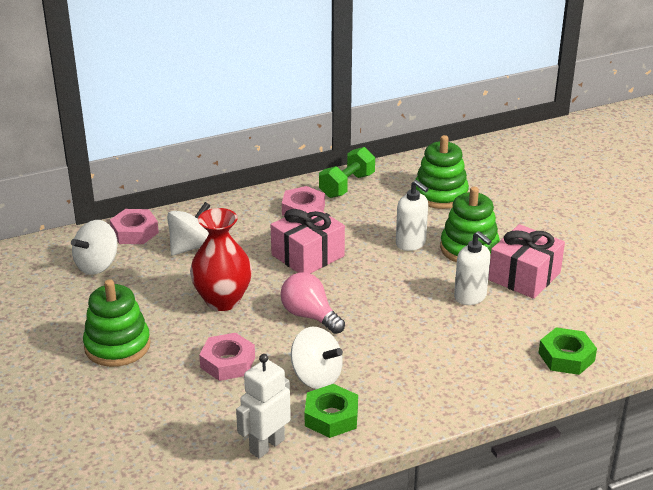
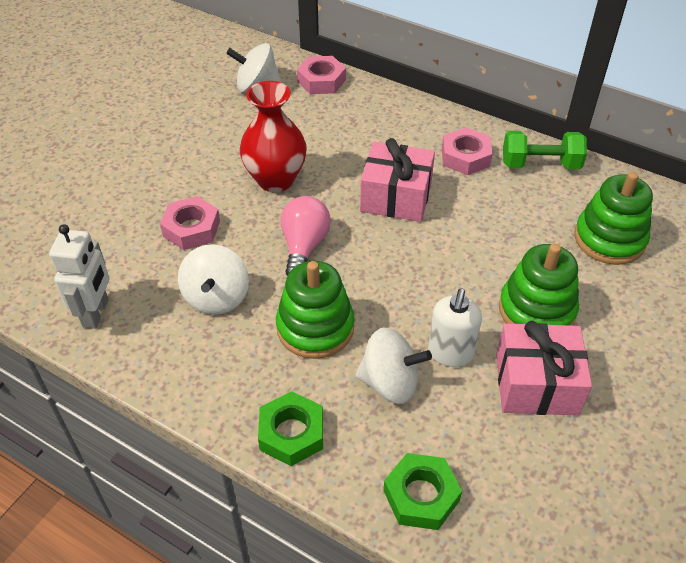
camera: 55 degrees right, 15 degrees up
green stacking toy [83,279,151,367] -> green stacking toy moved to [276,261,355,359]
white spinning top [167,202,211,256] -> white spinning top moved to [355,327,432,404]
white robot [236,354,291,458] -> white robot turned 90 degrees clockwise [49,224,109,329]
green nut [305,384,358,438] -> green nut moved to [258,391,323,466]
white soap dispenser [396,180,429,251] -> none

